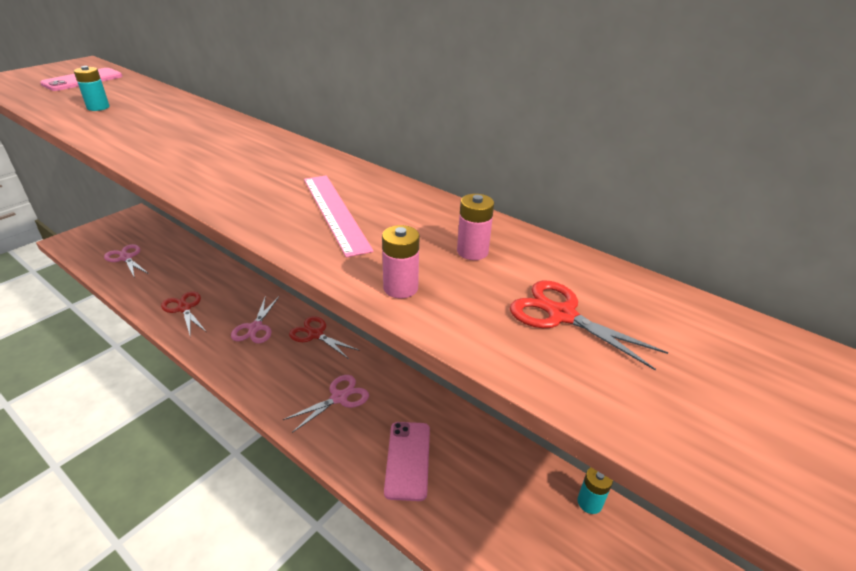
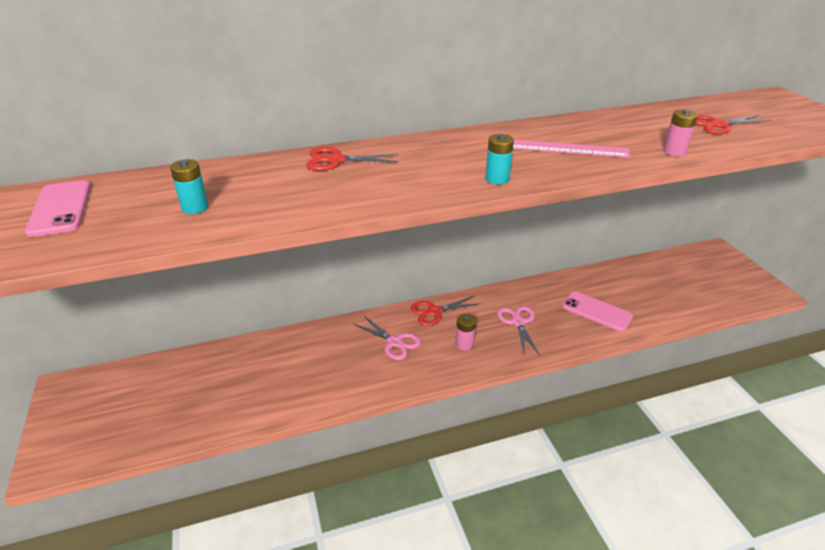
camera: 55 degrees left, 0 degrees up
pink scissors [104,244,149,278] -> none
red scissors [161,291,206,335] -> red scissors moved to [306,147,399,171]
pink battery [457,194,494,260] -> pink battery moved to [455,314,476,351]
turquoise battery [577,467,613,514] -> turquoise battery moved to [485,134,514,185]

